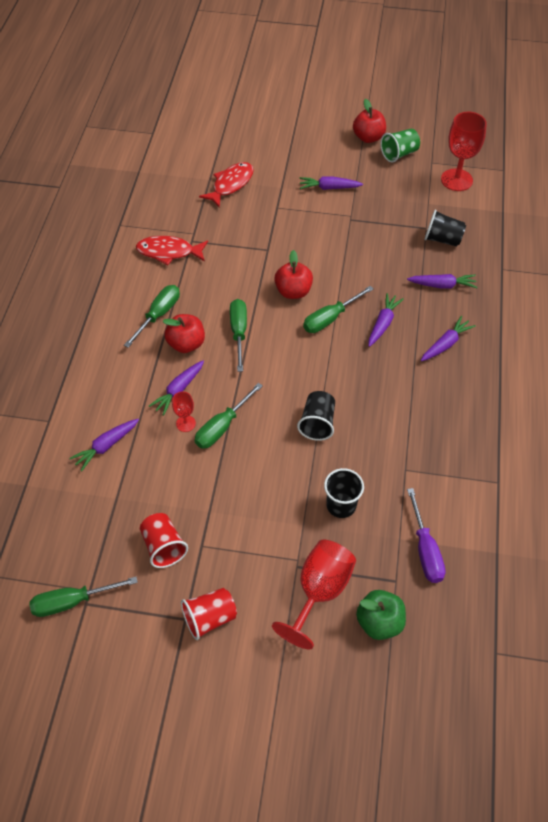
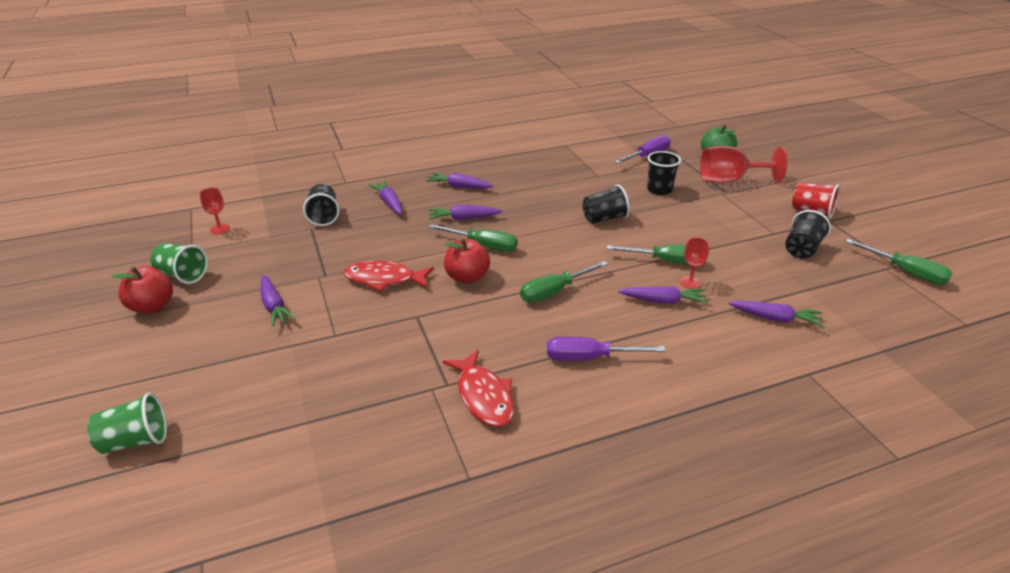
camera: 120 degrees left, 20 degrees down
green screwdriver [124,285,180,348] -> purple screwdriver [547,337,665,361]
red cup [140,513,188,568] -> black cup [785,210,831,258]
red apple [162,314,205,353] -> none
red fish [199,162,254,208] -> red fish moved to [344,261,434,292]
red goblet [441,112,487,191] -> red goblet [200,188,230,234], size x0.50
none -> green cup [87,393,167,454]

